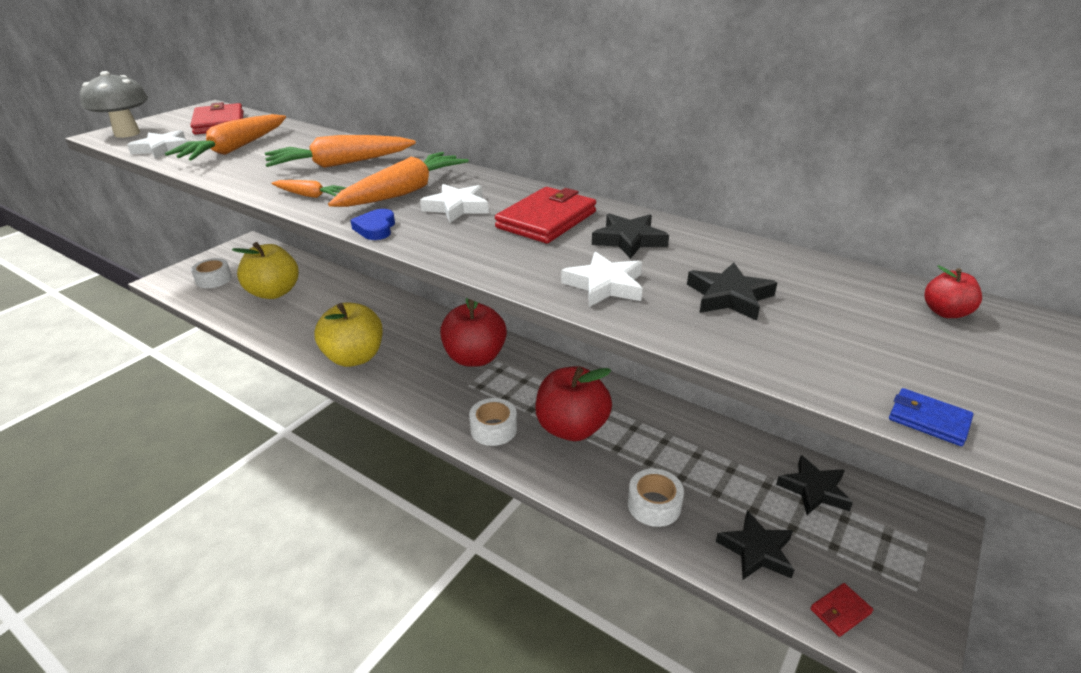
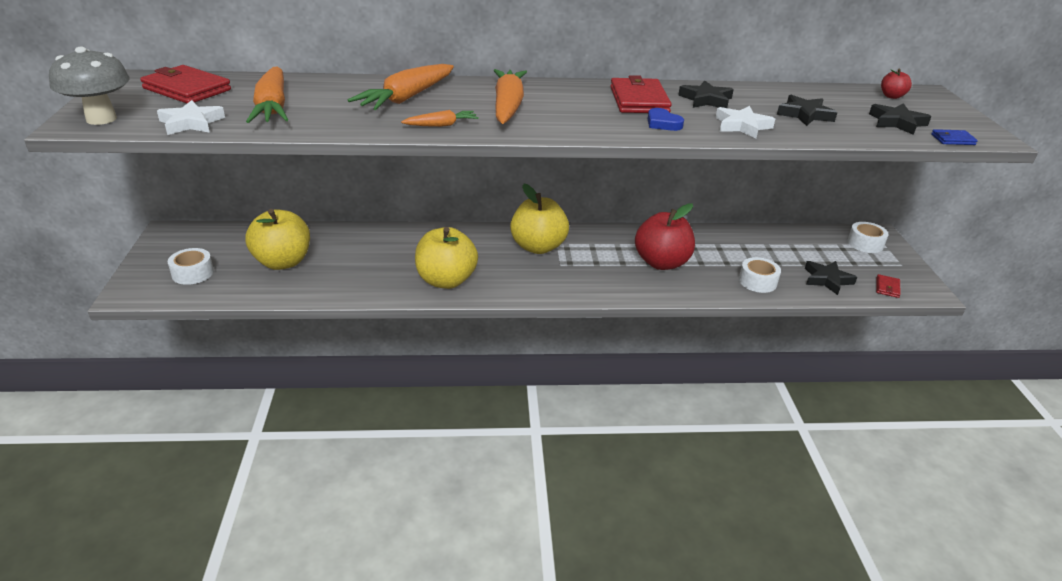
camera: 40 degrees left, 0 degrees up
blue heart [351,209,395,240] -> blue heart moved to [648,108,684,131]
white star [420,184,489,222] -> none
red apple [440,298,507,367] -> yellow apple [510,184,569,254]
white tape [469,398,517,446] -> white tape moved to [847,222,889,253]
black star [776,455,853,515] -> black star moved to [869,103,931,135]

